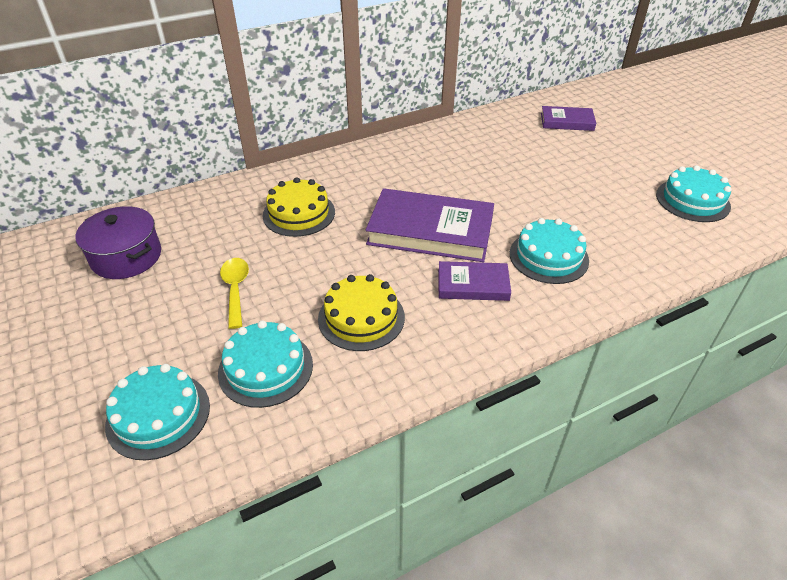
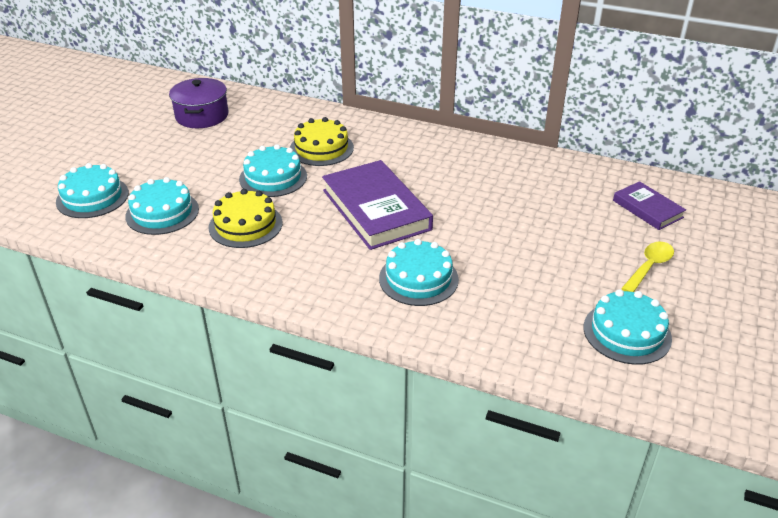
camera: 50 degrees right, 5 degrees down
yellow spoon [220,258,249,329] -> yellow spoon moved to [621,242,674,292]
purple book [438,261,511,301] -> none
none -> turquoise cake [239,144,307,197]

